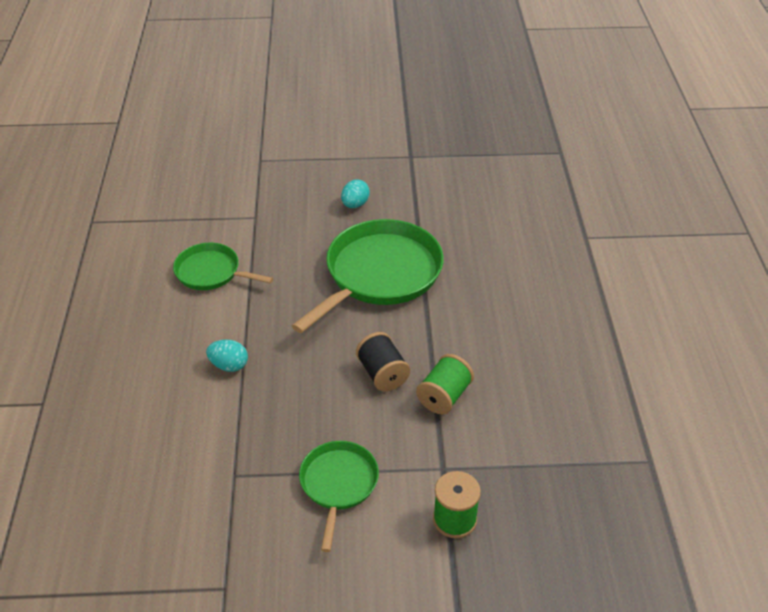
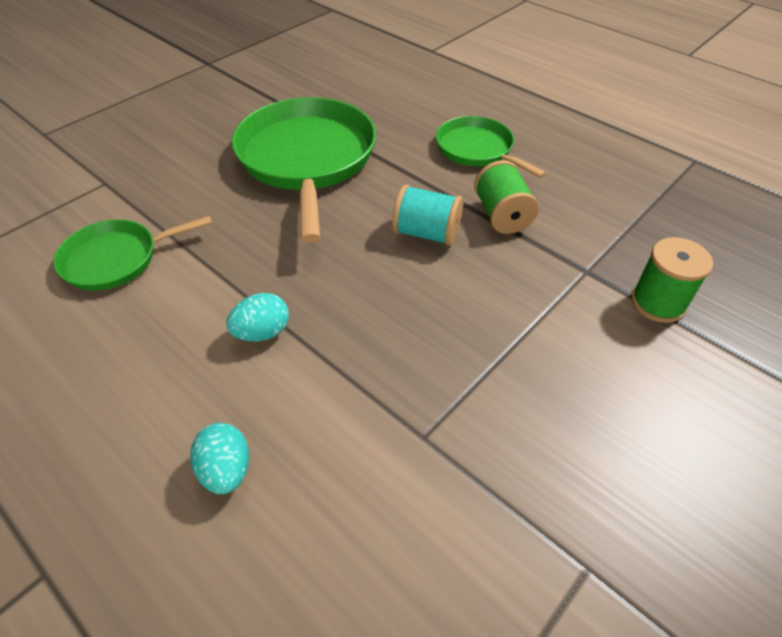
camera: 45 degrees left, 5 degrees up
green pan [299,441,379,552] -> green pan moved to [436,116,546,178]
turquoise egg [341,179,370,208] -> turquoise egg moved to [190,423,249,494]
black spool [356,332,410,391] -> turquoise spool [392,185,463,246]

